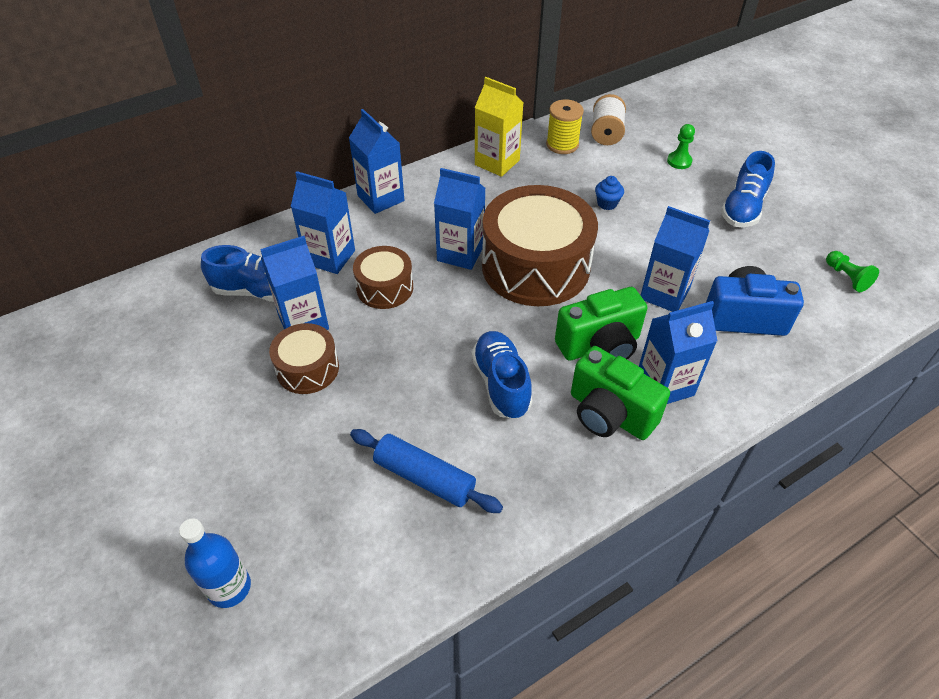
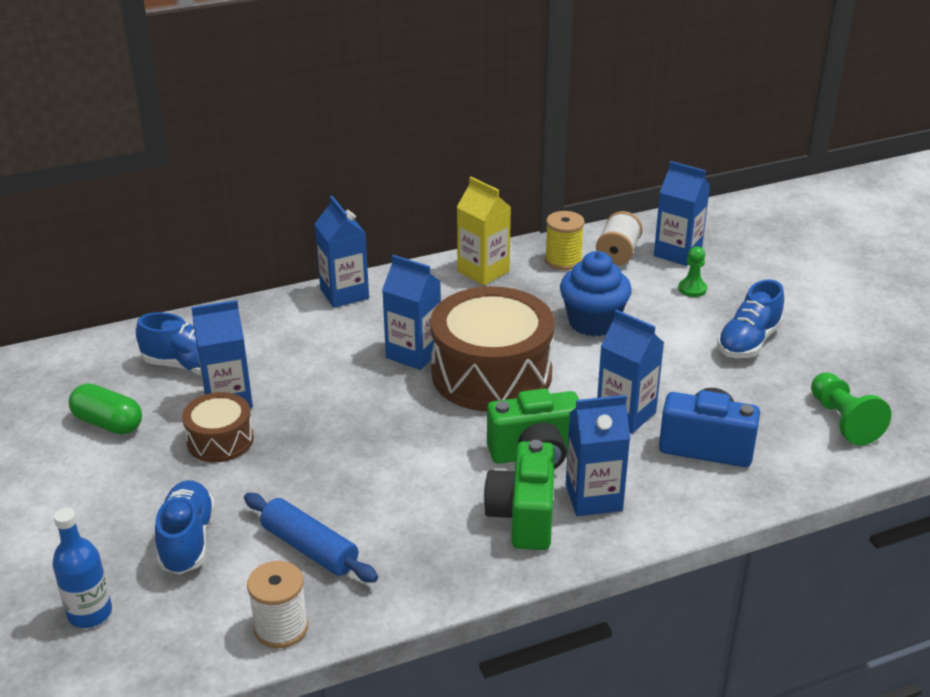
camera: 10 degrees right, 15 degrees down
blue carton [291,171,355,274] -> blue carton moved to [654,161,710,266]
brown drum [353,246,413,309] -> none
blue shoe [472,331,533,419] -> blue shoe moved to [155,480,215,575]
green camera [571,346,670,440] -> green camera turned 45 degrees clockwise [484,440,555,550]
blue cupcake [595,176,624,210] -> blue cupcake [560,251,632,336], size x2.17
green pawn [826,251,879,292] -> green pawn [811,372,891,446], size x1.59
none -> green capsule [69,383,142,435]
none -> white spool [247,561,308,648]

